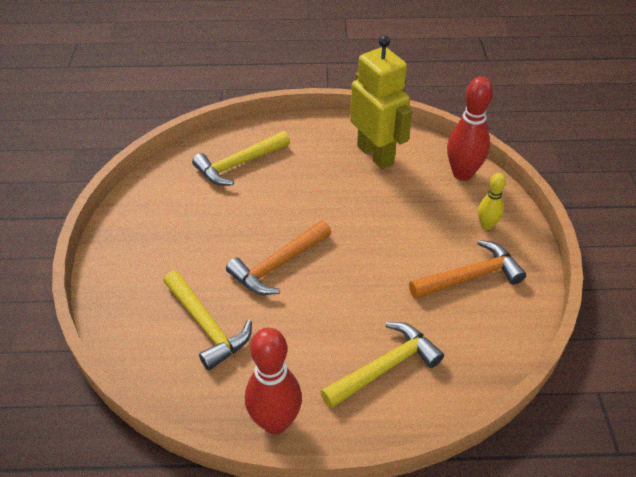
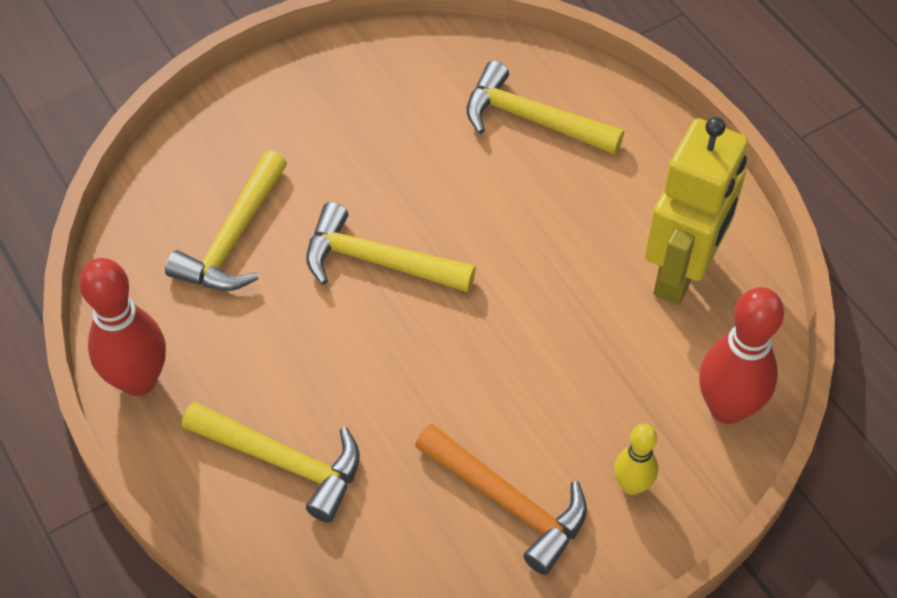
camera: 60 degrees right, 10 degrees up
orange hammer [226,220,331,295] -> yellow hammer [306,202,476,292]

